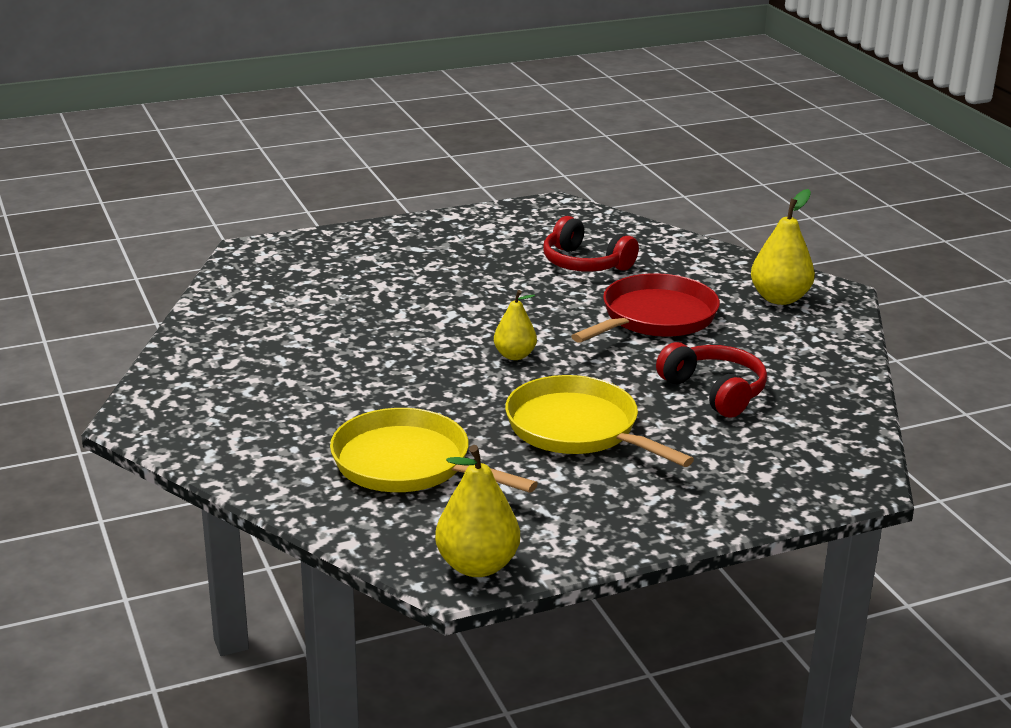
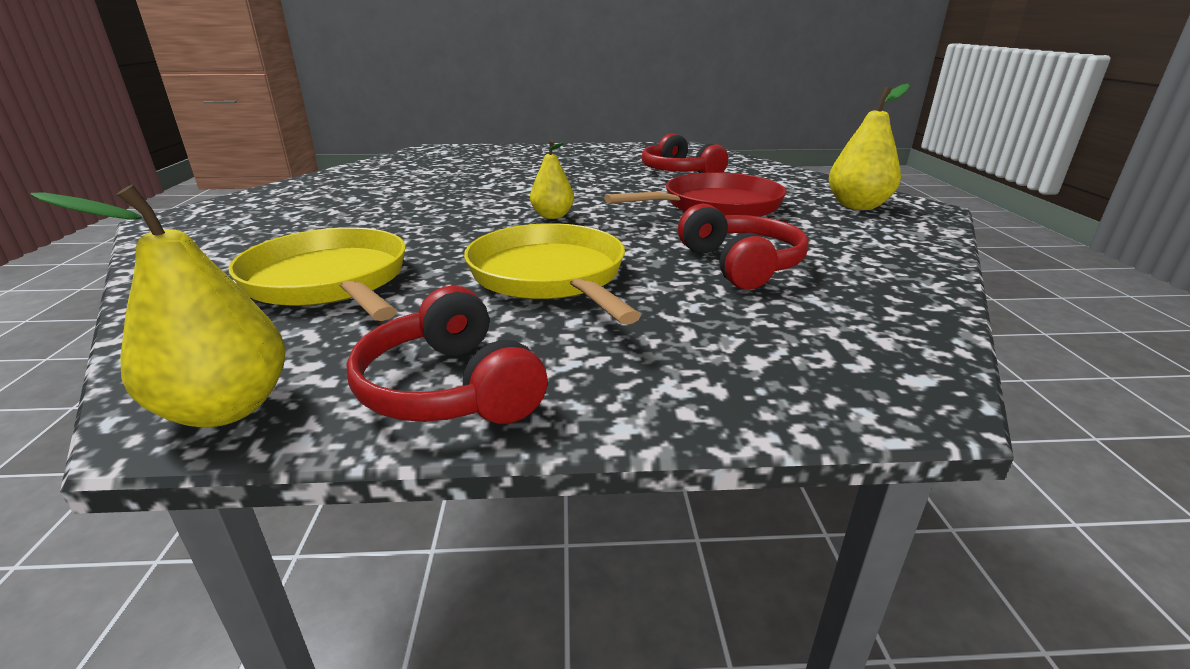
camera: 20 degrees right, 0 degrees up
none -> red headphones [346,285,548,424]

